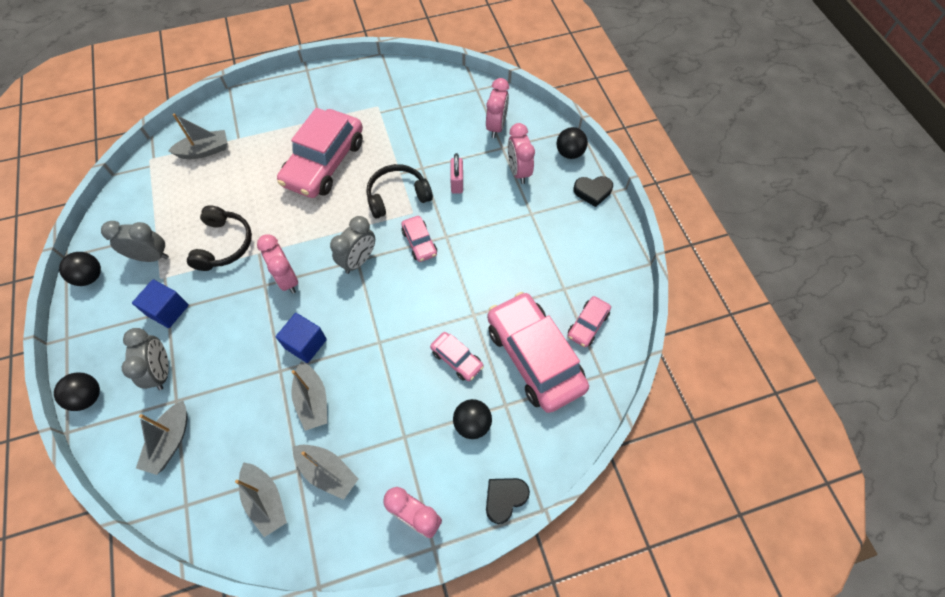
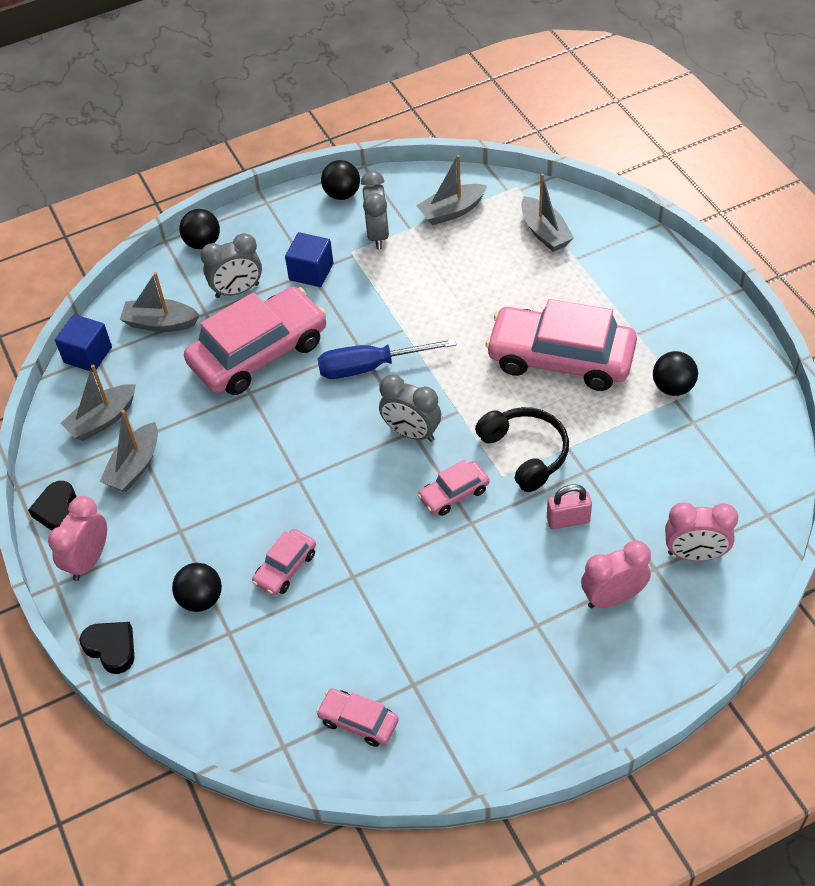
camera: 85 degrees right, 10 degrees down
black headphones [187,205,252,271] -> none
pink clock [257,234,298,294] -> blue screwdriver [318,338,457,379]
blue cube [276,313,327,363] -> blue cube moved to [55,314,112,372]
grey boat [291,362,327,431] -> grey boat moved to [416,155,487,225]
pink car [487,292,589,413] -> pink car moved to [184,286,327,395]
black ball [556,127,588,159] -> black ball moved to [653,351,698,396]
black heart [573,176,613,207] -> black heart moved to [28,481,76,531]

